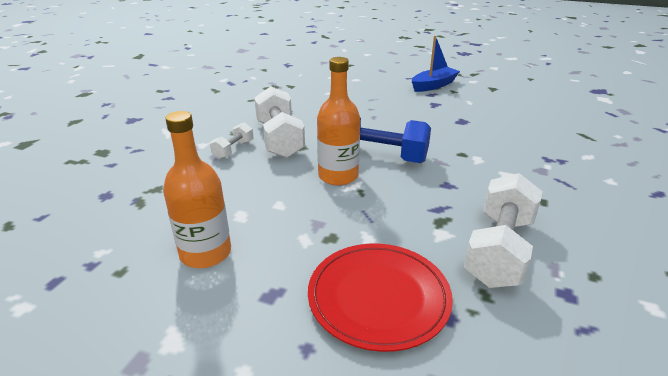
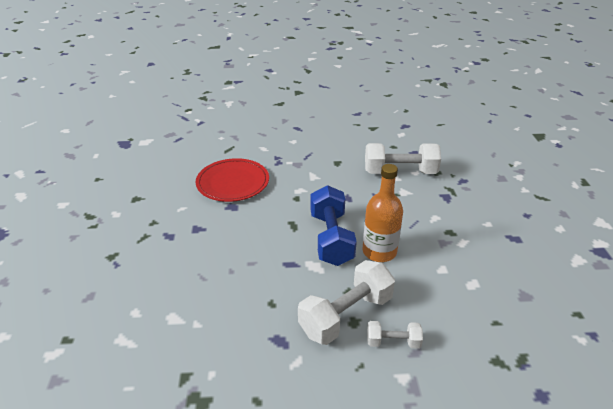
camera: 115 degrees left, 5 degrees up
orange bottle [163,111,231,268] -> none
red plate [308,244,453,352] -> red plate moved to [196,158,269,202]
blue boat [412,36,460,92] -> none

